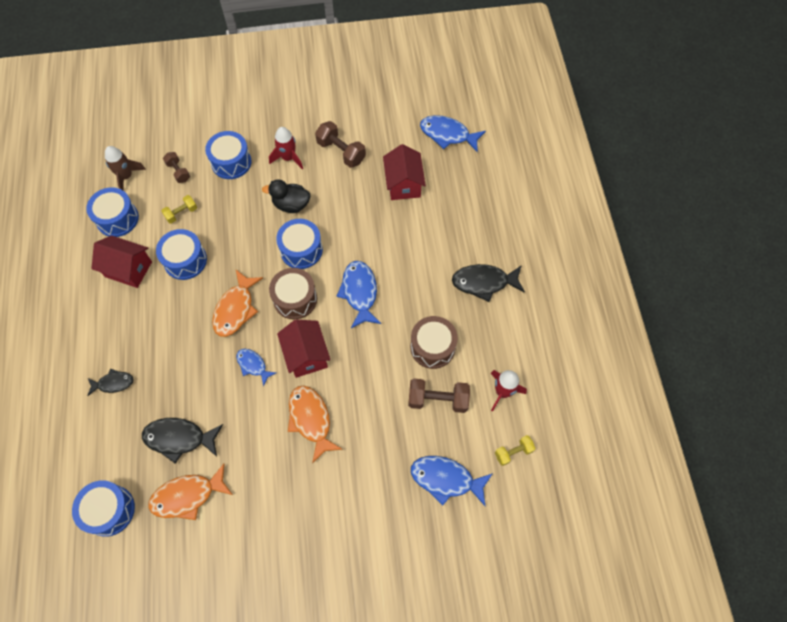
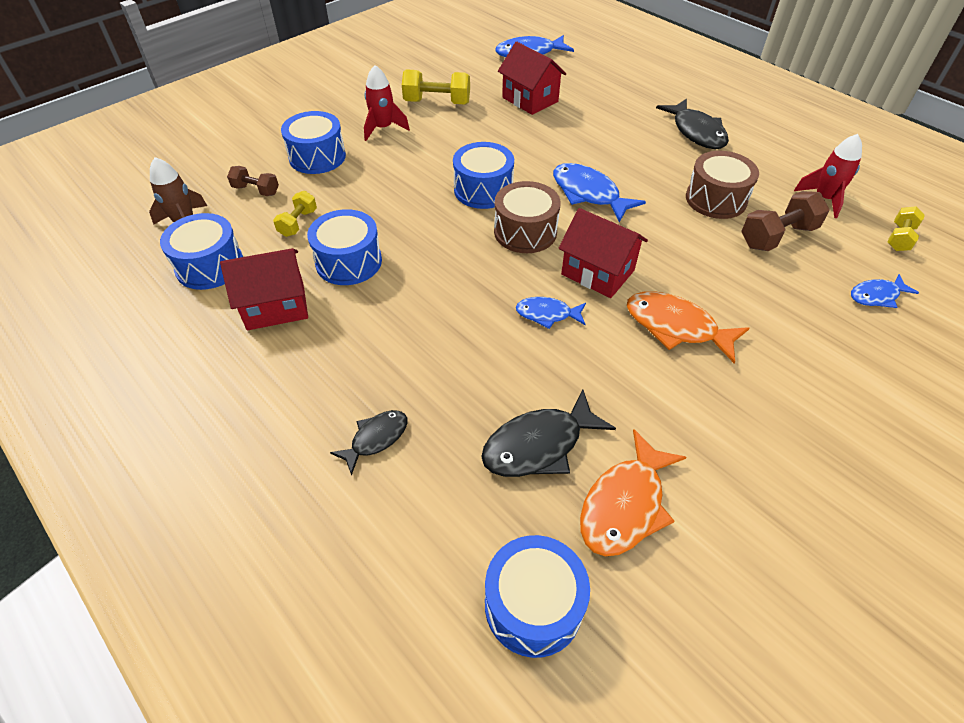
camera: 35 degrees left, 15 degrees down
orange fish [212,270,263,337] -> none
black duck [262,179,311,213] -> none
brown dumbbell [315,121,366,168] -> yellow dumbbell [402,69,470,105]
blue fish [411,456,493,506] -> blue fish [851,274,919,308], size x0.60
black fish [452,264,525,302] -> black fish turned 75 degrees counterclockwise [656,99,729,149]

